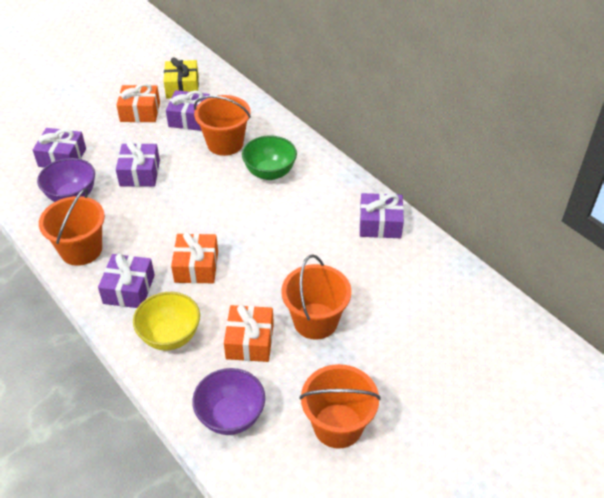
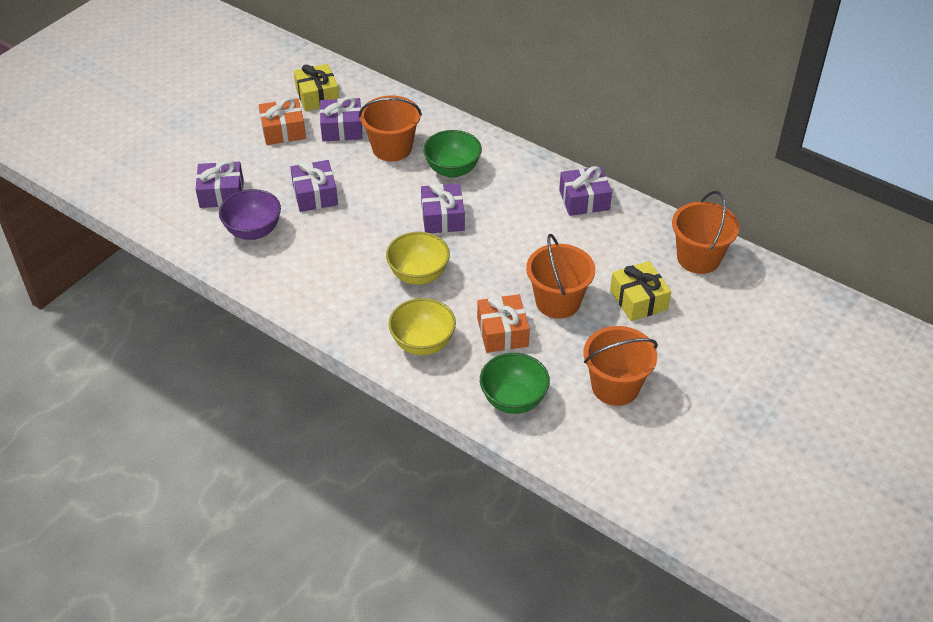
camera: 15 degrees left, 0 degrees up
orange bucket [39,188,105,266] -> orange bucket moved to [672,191,739,274]
purple gift [98,253,155,308] -> purple gift moved to [421,183,465,233]
orange gift [171,232,218,284] -> yellow bowl [386,232,450,285]
purple bowl [192,368,265,435] -> green bowl [480,353,550,414]
none -> yellow gift [610,261,671,321]

